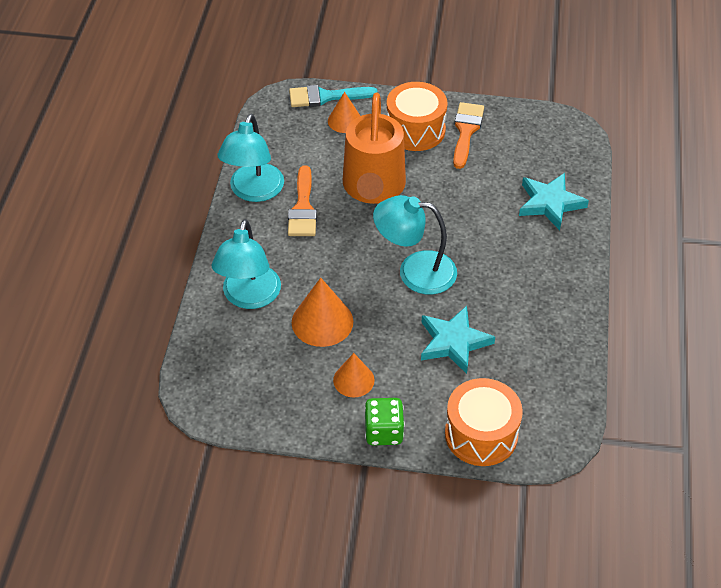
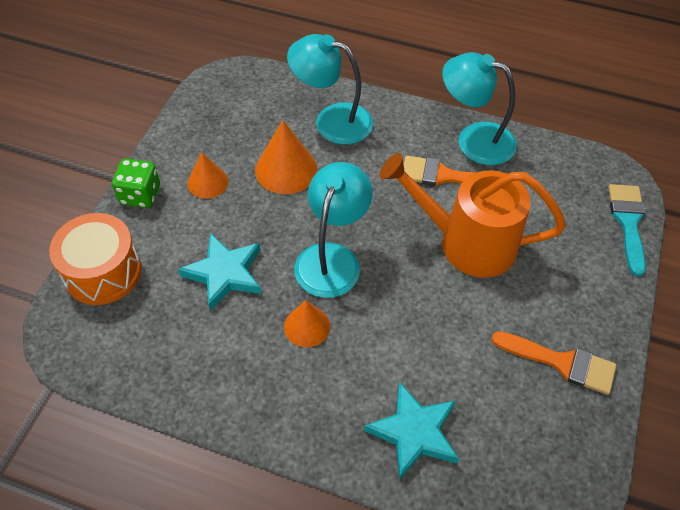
camera: 100 degrees right, 5 degrees up
orange cone [328,92,360,133] -> orange cone moved to [284,300,330,347]
orange drum [386,82,448,151] -> none

